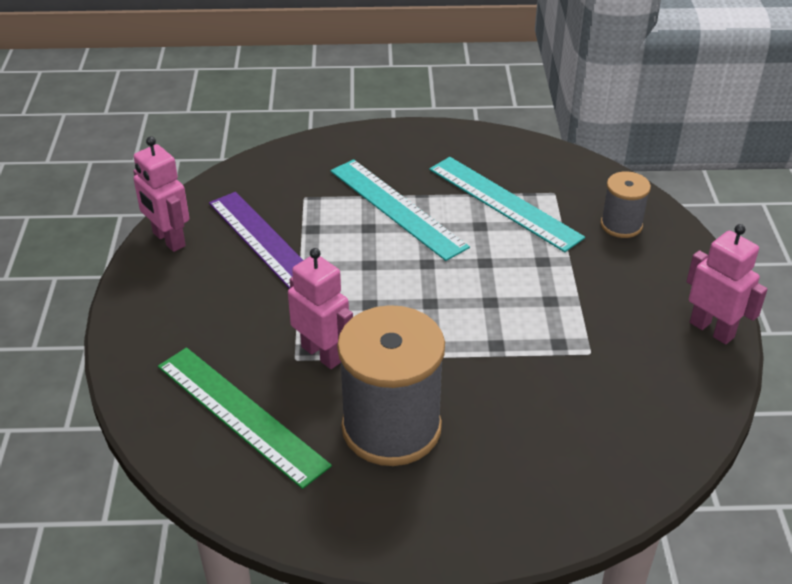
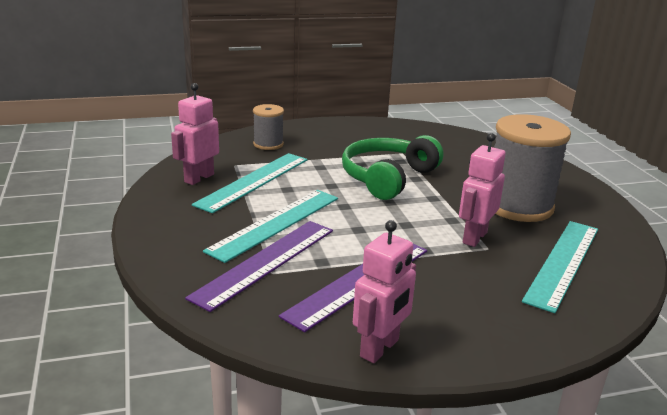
camera: 105 degrees left, 15 degrees down
green ruler [158,348,332,489] -> turquoise ruler [522,221,598,313]
pink robot [686,224,768,345] -> pink robot moved to [171,83,219,185]
none -> purple ruler [185,221,333,312]
none -> green headphones [342,135,443,200]

